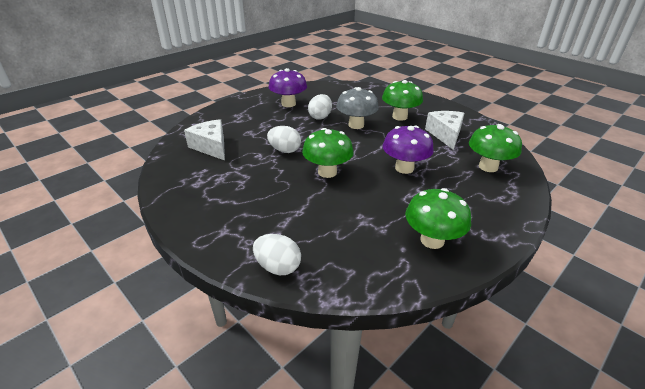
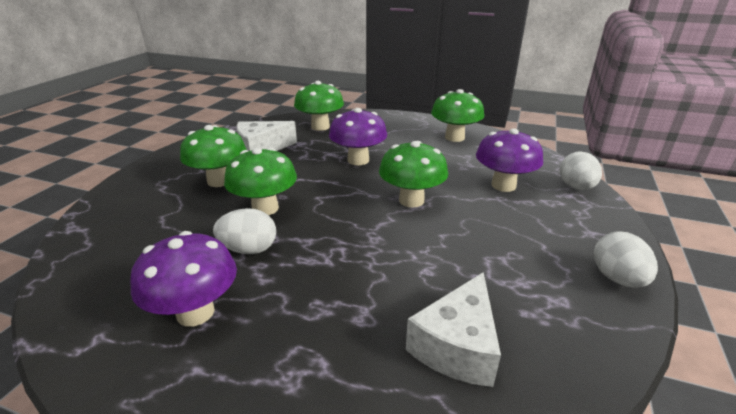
camera: 115 degrees left, 5 degrees down
white egg [267,126,301,153] -> white egg moved to [594,231,658,288]
grey mushroom [336,87,379,129] -> green mushroom [224,148,297,215]
none -> purple mushroom [476,128,543,192]

